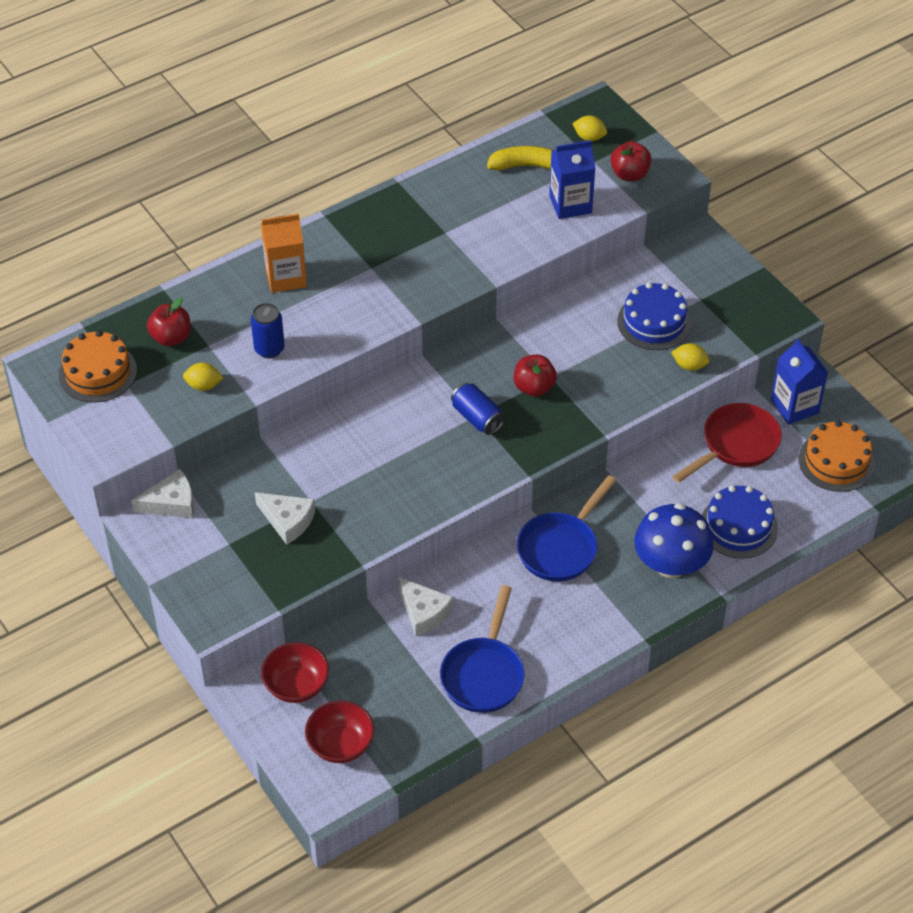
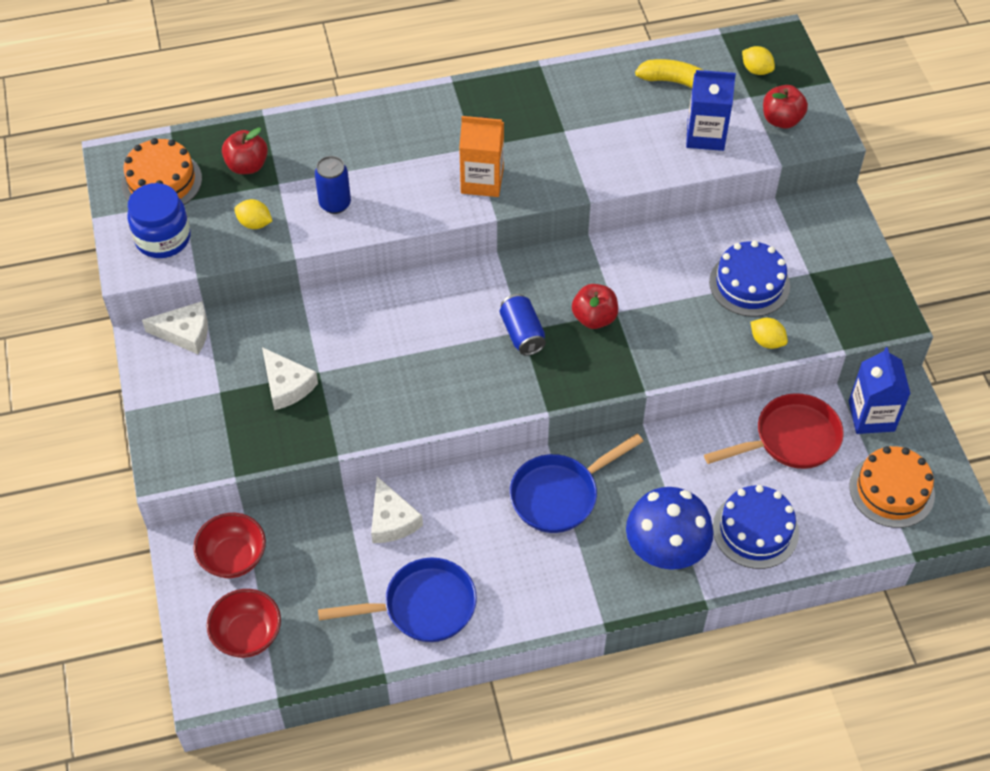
camera: 20 degrees right, 5 degrees up
orange carton [261,214,307,293] -> orange carton moved to [459,116,504,197]
blue pan [440,585,525,713] -> blue pan turned 135 degrees counterclockwise [318,558,477,642]
none -> blue jar [127,183,191,258]

